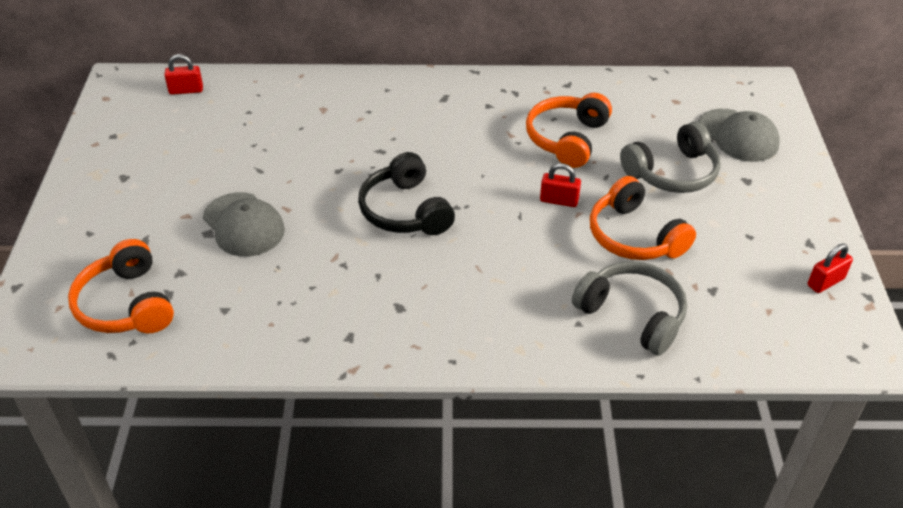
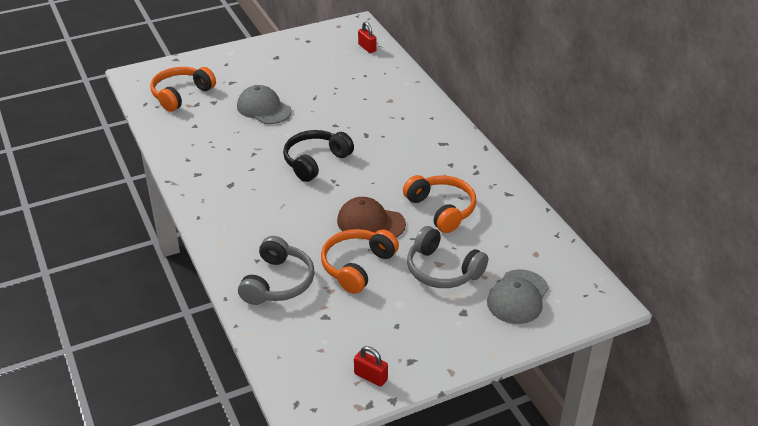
camera: 65 degrees right, 5 degrees down
grey cap [203,192,285,257] -> grey cap turned 105 degrees clockwise [237,85,292,124]
orange headphones [526,93,612,168] -> orange headphones turned 60 degrees clockwise [403,175,476,233]
red padlock [540,163,581,207] -> brown cap [337,197,406,237]

